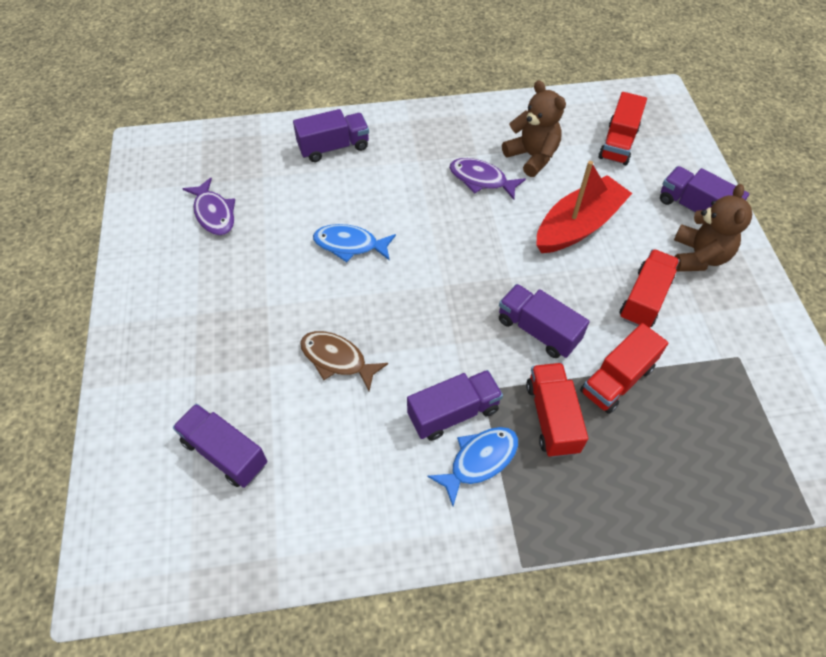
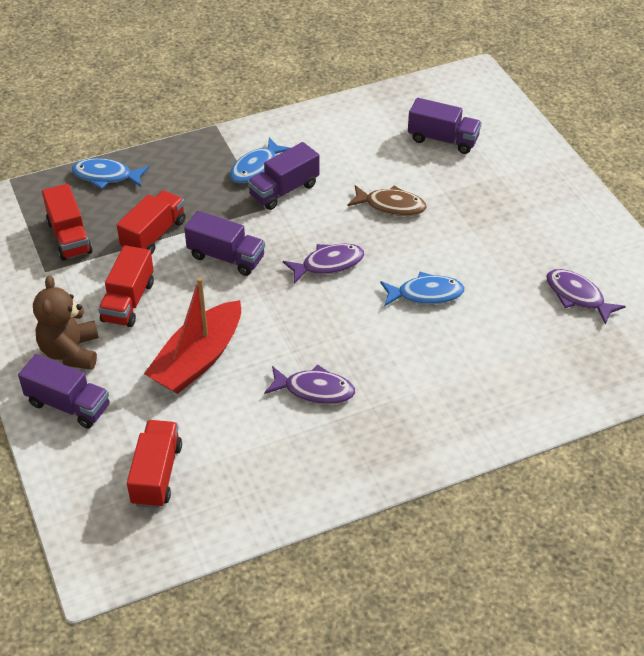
camera: 165 degrees right, 10 degrees down
purple truck [293,109,369,162] -> none
brown teddy bear [502,80,566,177] -> none
red truck [526,363,588,457] -> red truck moved to [42,184,93,261]
none -> blue fish [72,158,149,189]
none -> purple fish [283,243,365,284]

